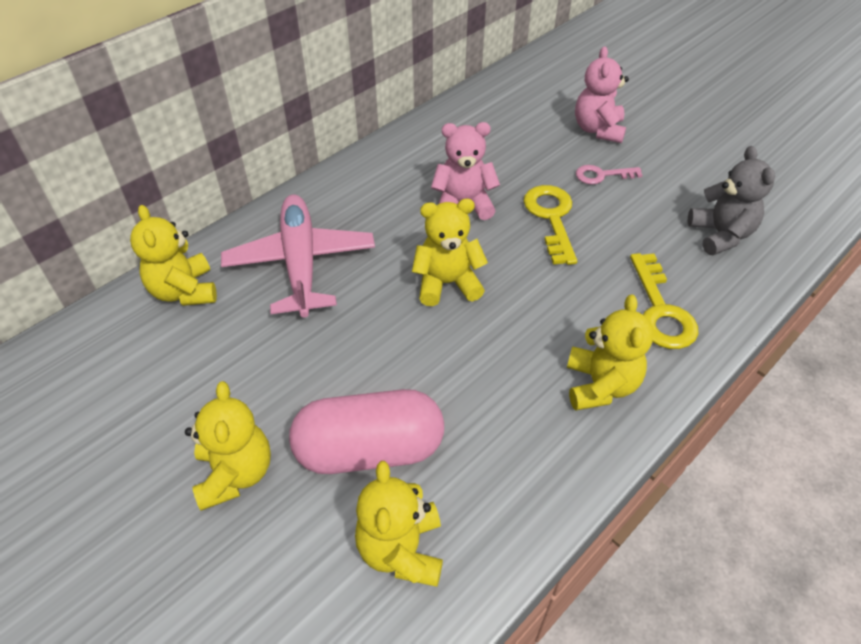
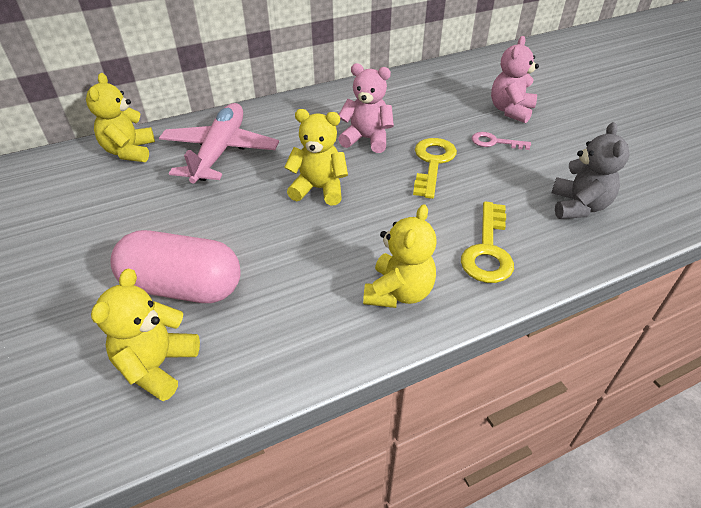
camera: 20 degrees right, 5 degrees down
yellow teddy bear [185,381,271,511] -> none

